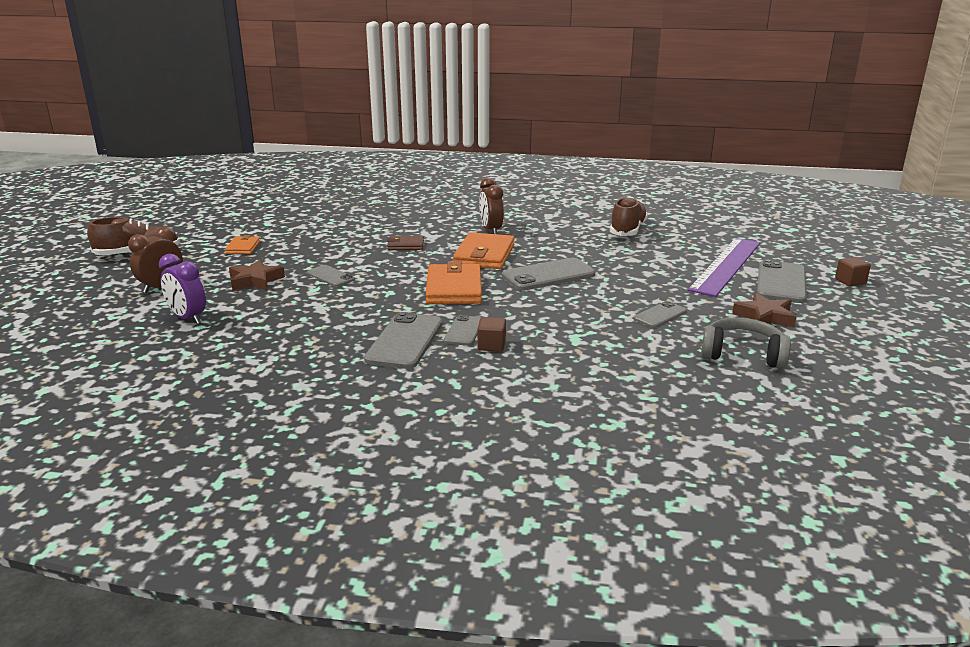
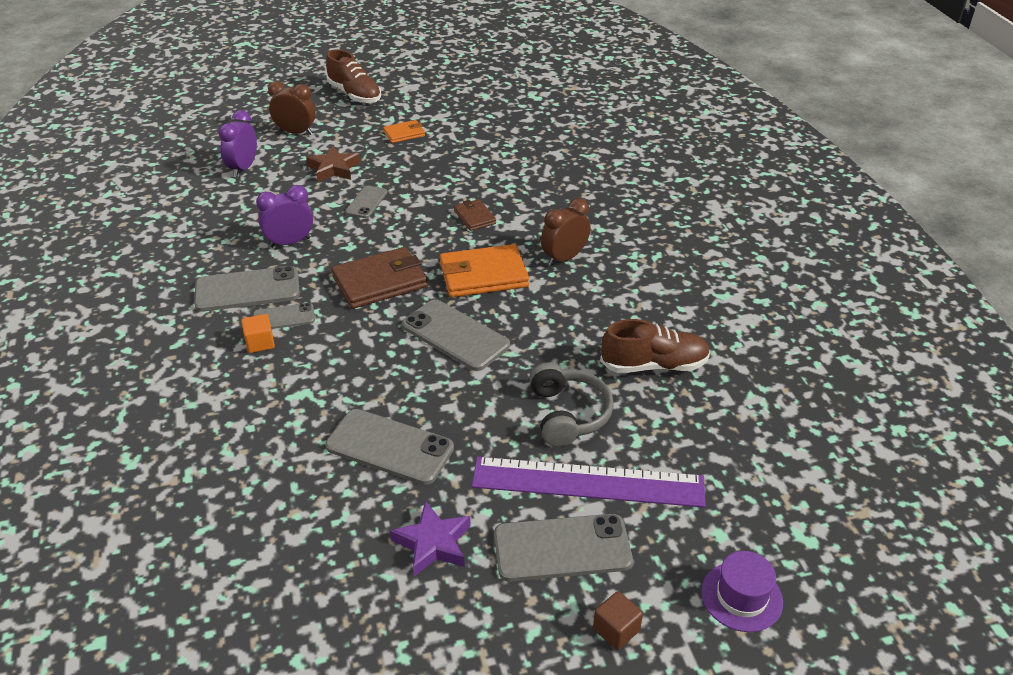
camera: 65 degrees right, 15 degrees up
orange wallet [426,261,482,304] -> brown wallet [332,247,428,309]
brown cube [477,317,506,352] -> orange cube [241,314,275,353]
grey phone [634,301,687,328] -> grey phone [325,409,454,485], size x1.76
grey headphones [701,317,791,369] -> grey headphones moved to [529,362,614,447]
brown star [732,293,796,328] -> purple star [390,501,471,576]
none -> purple clock [256,185,313,248]
none -> purple hat [701,551,783,632]

